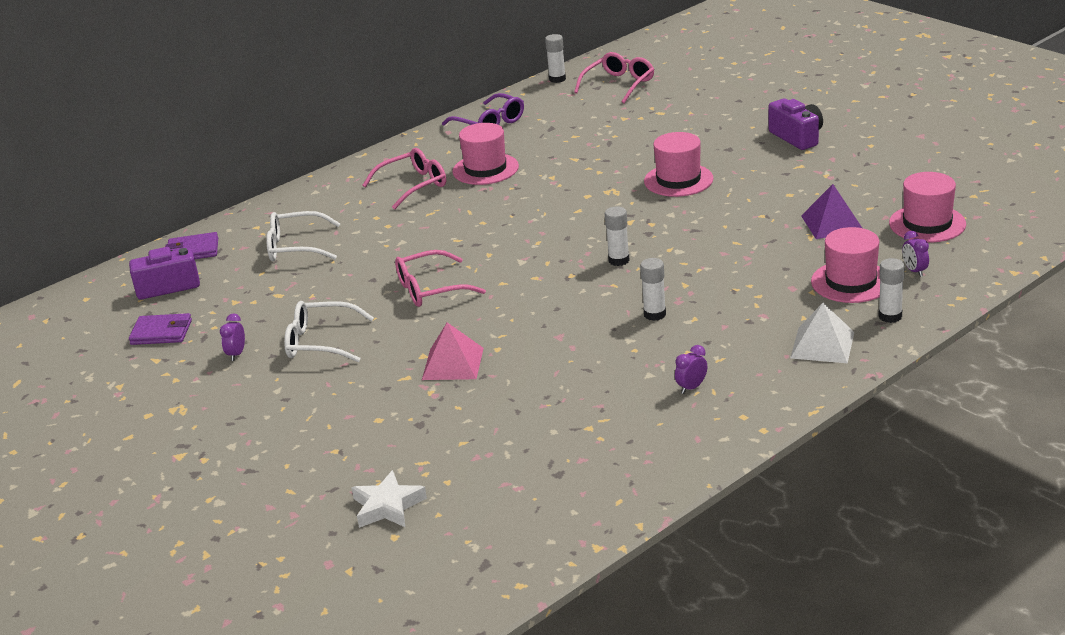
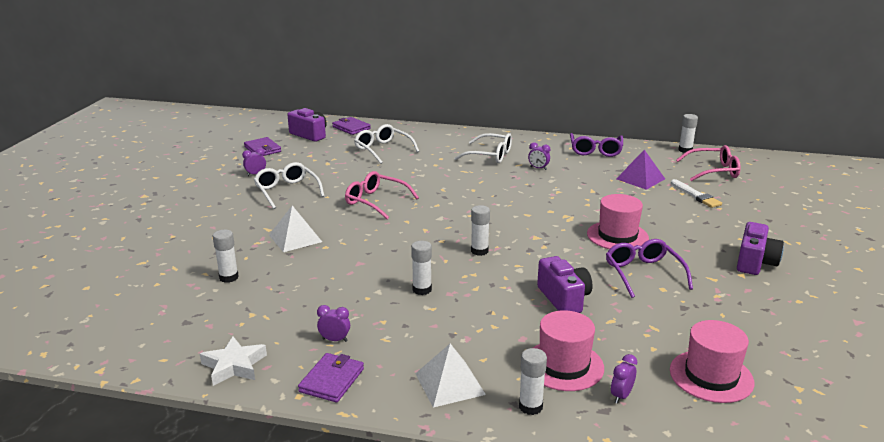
camera: 50 degrees right, 5 degrees down
white star [351,470,427,528] -> white star moved to [200,336,267,386]
pink glasses [362,148,446,210] -> white glasses [454,133,512,163]
pink pyramid [422,322,484,380] -> white pyramid [269,206,322,252]
pink hat [453,123,519,185] -> purple clock [528,142,550,170]
purple pyramid [801,184,862,239] -> purple pyramid moved to [616,150,665,190]
none -> white glue stick [213,230,239,283]
none -> purple wallet [298,353,364,403]
none -> purple camera [537,256,593,313]
none -> purple glasses [606,239,693,298]
none -> white brush [671,179,722,208]

